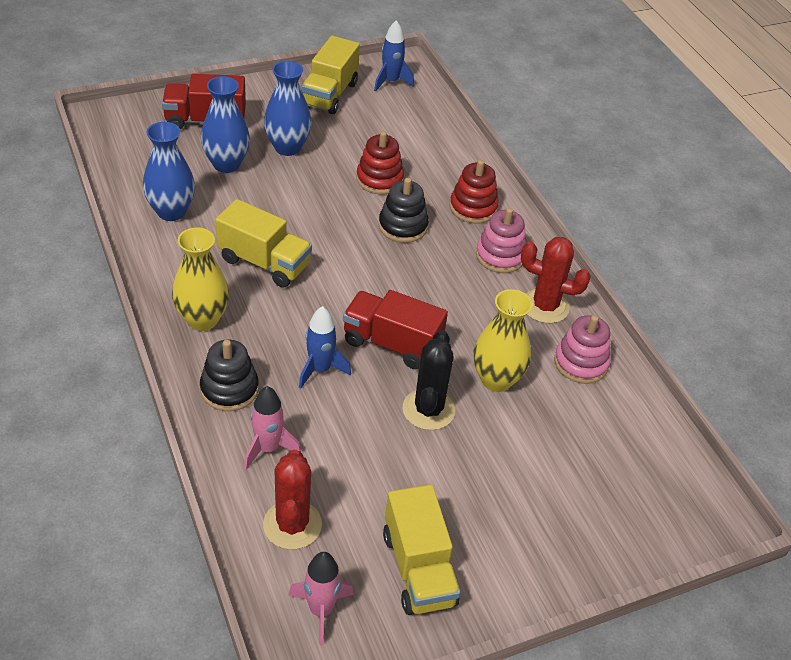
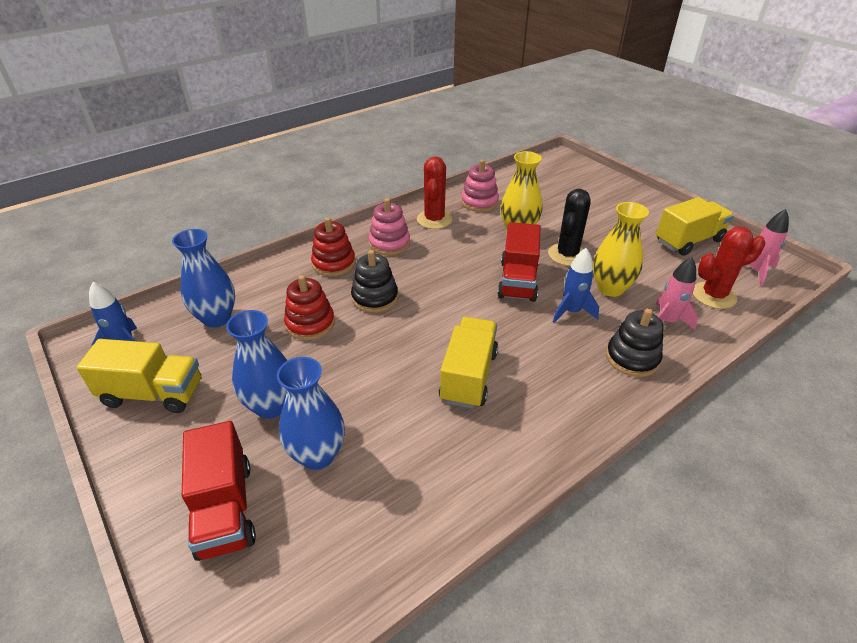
camera: 100 degrees left, 5 degrees down
blue vase [143,122,195,221] -> blue vase moved to [172,229,235,328]
yellow vase [172,227,229,331] -> yellow vase moved to [593,202,649,297]
black cactus [403,330,455,430] -> black cactus turned 60 degrees counterclockwise [548,189,591,266]

